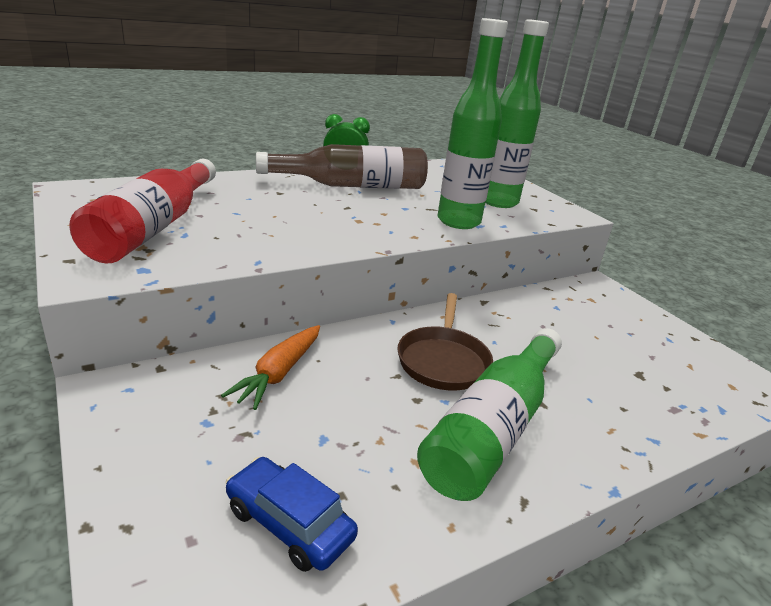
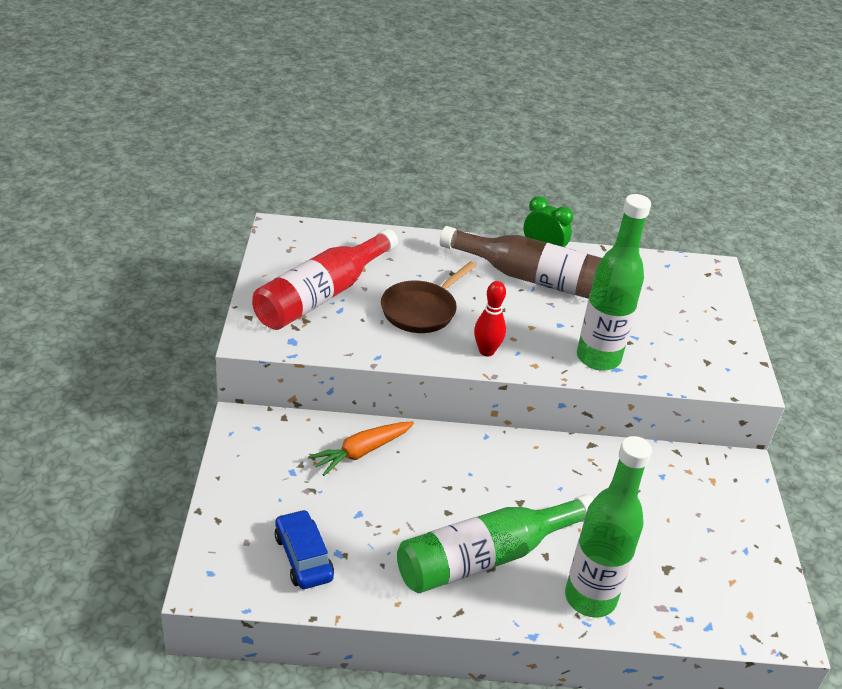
camera: 30 degrees right, 10 degrees up
brown pan [397,293,493,391] -> brown pan moved to [381,261,476,333]
green bottle [485,19,549,208] -> green bottle moved to [565,436,652,617]
none -> red bowling pin [474,281,506,356]

